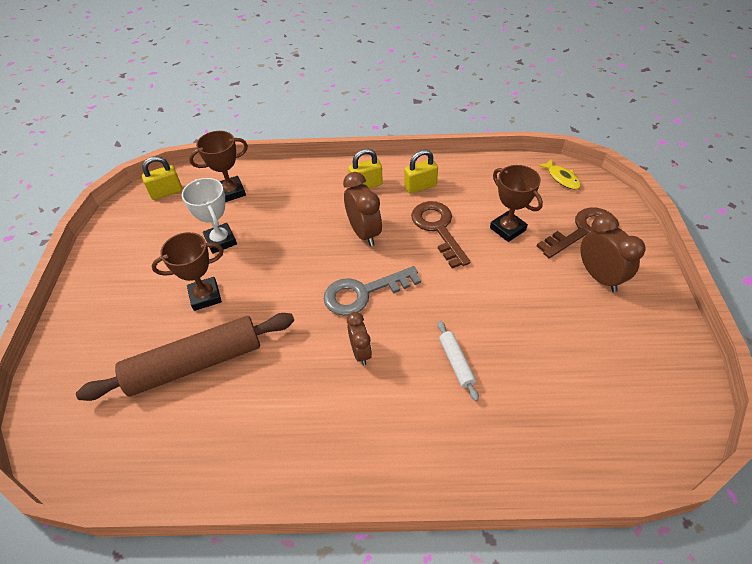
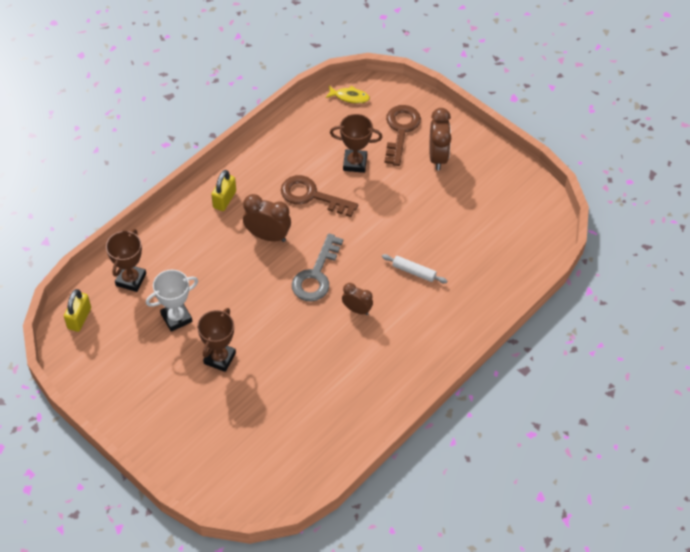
camera: 50 degrees left, 5 degrees up
brown rolling pin [76,313,294,401] -> none
white trophy [182,178,237,254] -> white trophy turned 45 degrees counterclockwise [146,270,198,332]
yellow padlock [404,150,438,194] -> none
brown clock [580,213,646,292] -> brown clock turned 75 degrees clockwise [430,108,451,170]

